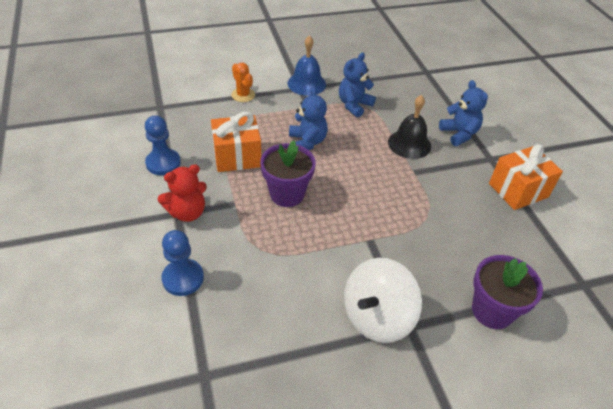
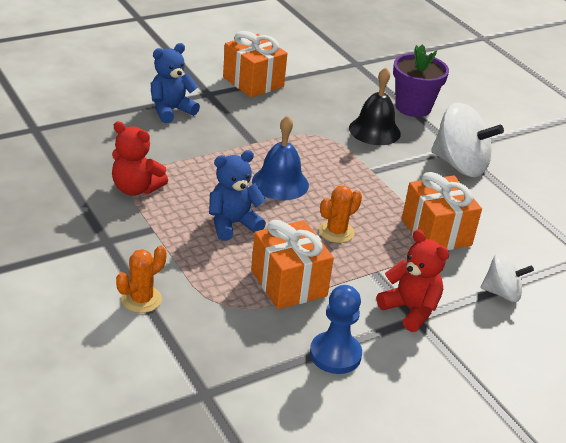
camera: 105 degrees left, 10 degrees down
blue pawn [161,230,204,296] -> white spinning top [480,253,534,302]
purple flower pot [260,140,316,207] -> orange cactus [319,185,362,243]
blue bell [288,35,326,96] -> blue bell moved to [252,116,309,200]
blue teddy bear [339,53,376,117] -> red teddy bear [112,121,168,196]
black bell [388,95,431,159] -> black bell moved to [349,67,401,145]
none -> orange gift [402,172,482,250]

